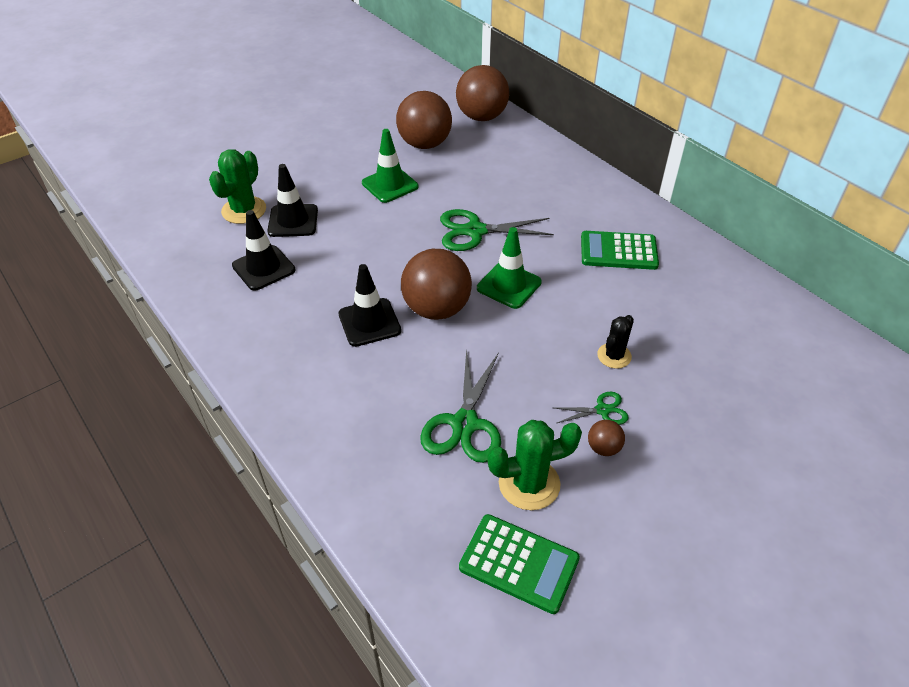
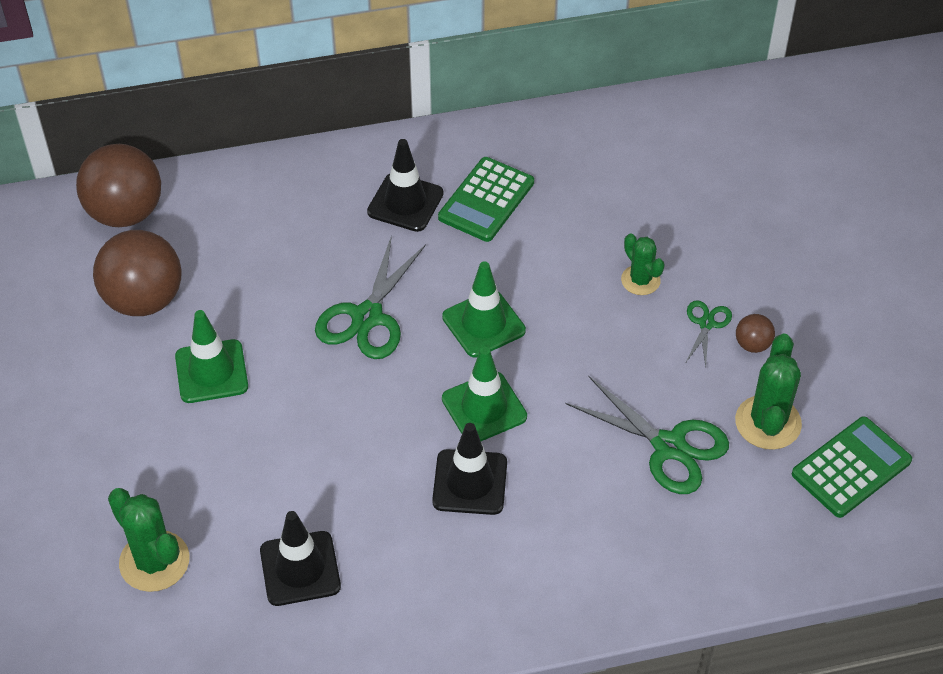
camera: 65 degrees left, 5 degrees up
black traffic cone [267,164,318,237] -> black traffic cone moved to [367,139,444,232]
brown ball [401,249,472,320] -> green traffic cone [442,347,527,441]
black cactus [597,315,634,369] -> green cactus [621,234,665,295]

